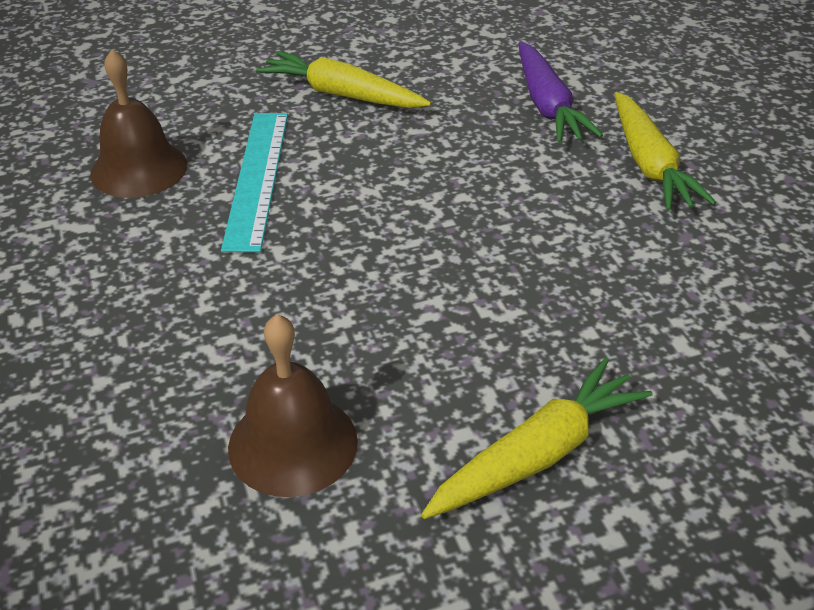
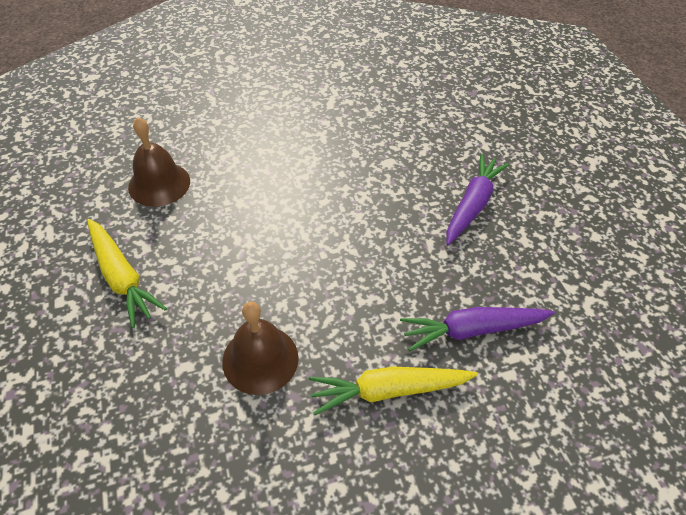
camera: 90 degrees right, 10 degrees up
brown bell [90,49,187,198] -> brown bell moved to [222,302,299,395]
turquoise ruler [221,113,288,252] -> none
yellow carrot [256,51,431,108] -> purple carrot [446,154,509,245]

